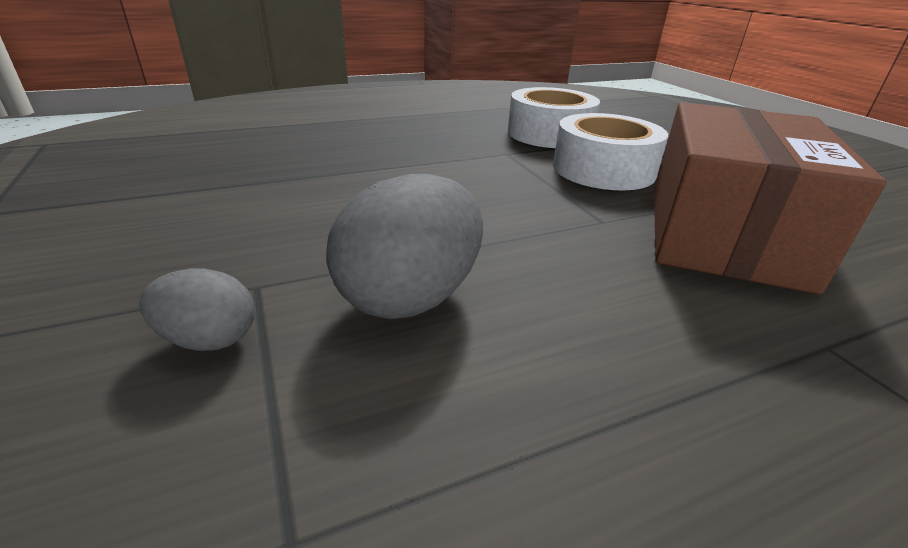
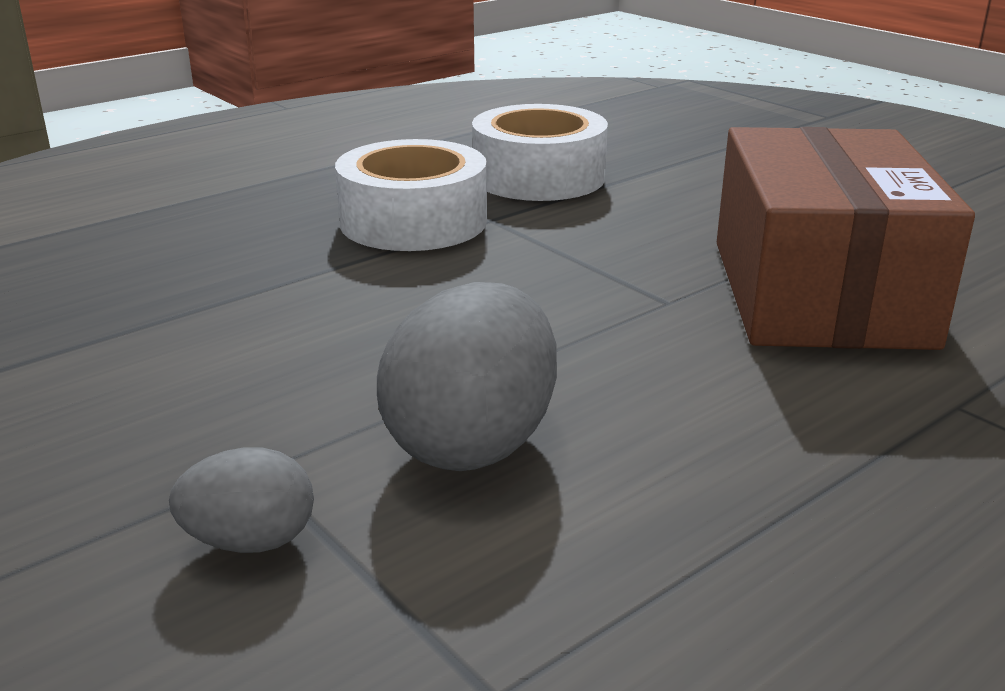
camera: 15 degrees left, 5 degrees down
white tape [553,113,668,190] -> white tape moved to [335,139,487,251]

